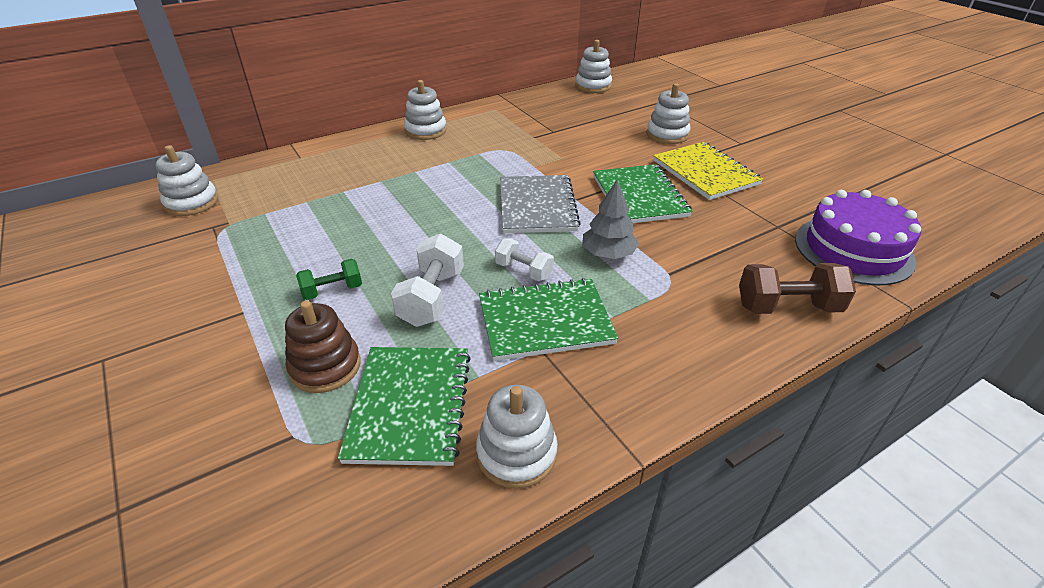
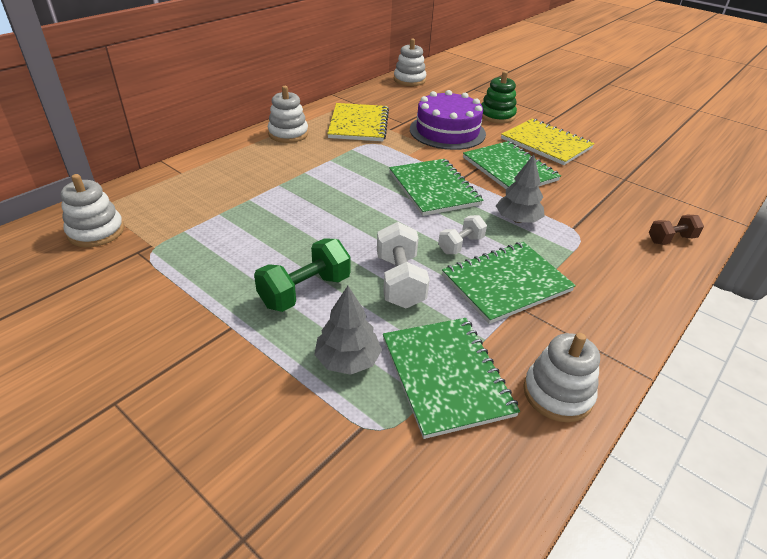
camera: 20 degrees left, 0 degrees up
brown stacking toy [285,300,361,393] -> grey tree [314,286,382,375]
green dumbbell [296,259,362,300] -> green dumbbell [254,239,350,312], size x1.59
white dumbbell [495,238,554,281] -> white dumbbell turned 60 degrees counterclockwise [438,215,487,254]
grey notebook [500,175,581,233] -> green notebook [389,159,483,216]
white stacking toy [646,83,691,144] -> green stacking toy [481,71,517,123]
brown dumbbell [739,263,856,314] -> brown dumbbell [649,215,704,245], size x0.63
purple cake [795,190,921,285] -> purple cake moved to [410,90,486,150]
none -> yellow notebook [327,103,389,141]

